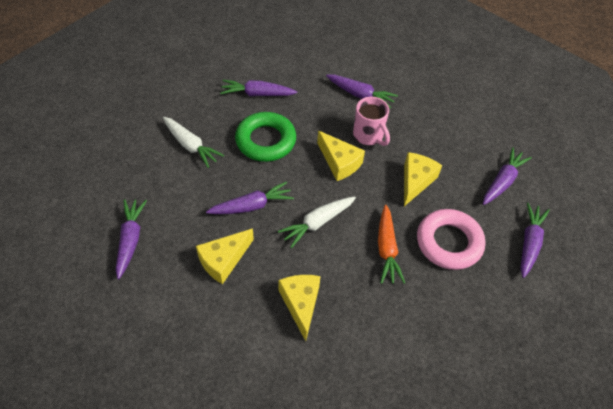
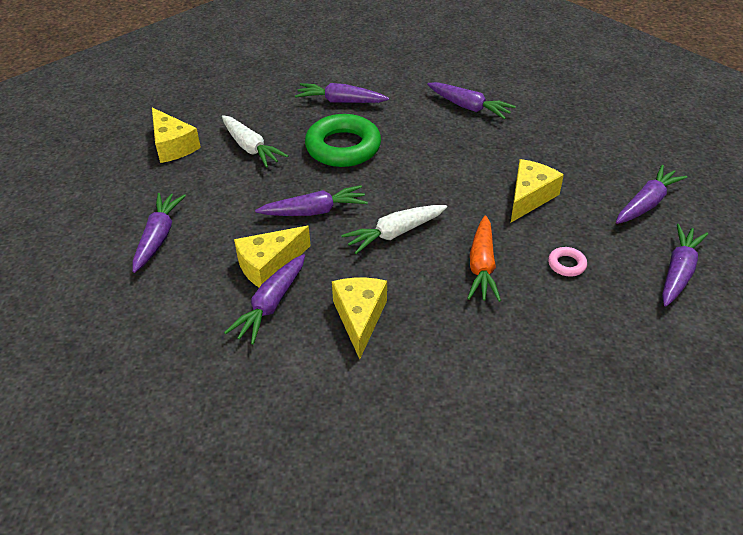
camera: 10 degrees right, 10 degrees down
yellow cheese [317,131,365,181] -> yellow cheese moved to [152,107,201,163]
pink mug [353,97,390,146] -> none
pink ring [417,209,485,270] -> pink ring [548,247,587,276], size x0.43
none -> purple carrot [224,254,305,345]

